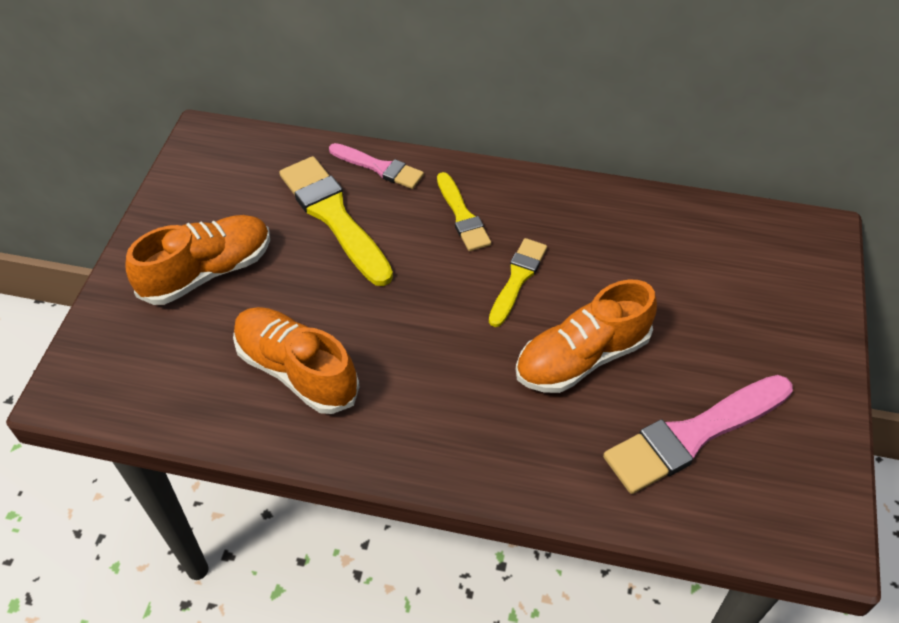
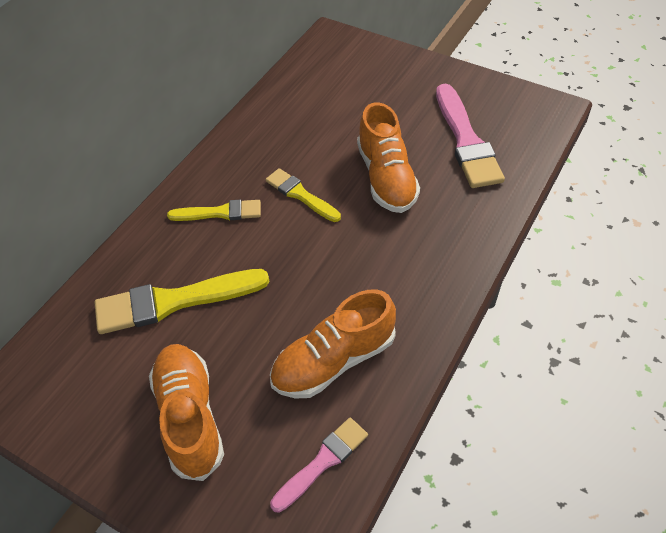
camera: 70 degrees left, 0 degrees up
pink brush [329,143,424,189] -> pink brush moved to [270,418,368,513]

